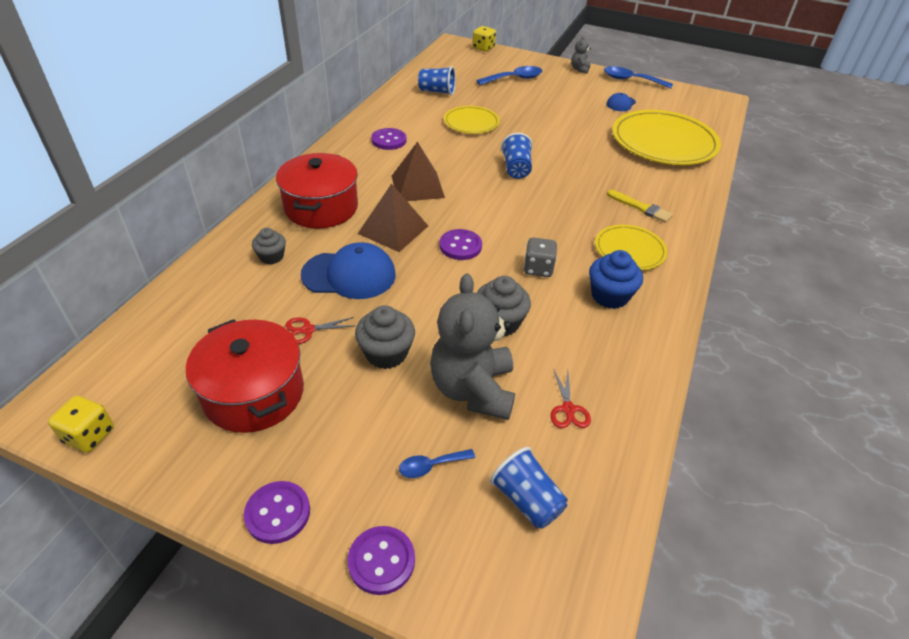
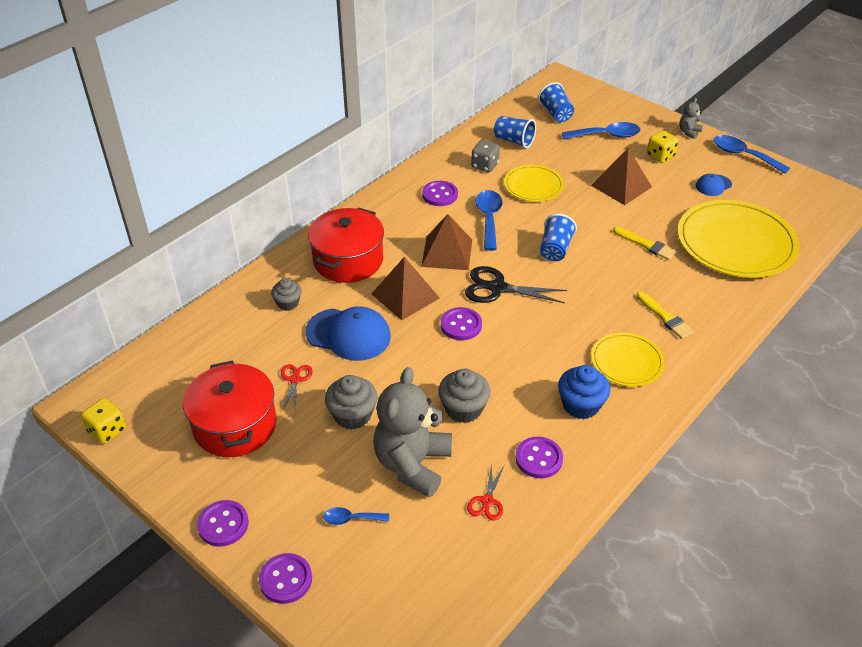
camera: 20 degrees right, 0 degrees up
red scissors [285,317,354,344] -> red scissors turned 90 degrees clockwise [281,364,313,410]
yellow dice [472,26,496,52] -> yellow dice moved to [647,131,679,163]
blue cup [490,447,568,529] -> blue cup moved to [538,82,574,122]
grey dice [523,237,557,277] -> grey dice moved to [471,140,500,172]
none -> black scissors [465,266,567,303]
none -> blue spoon [475,190,503,251]
none -> purple button [515,437,563,478]
none -> brown pyramid [591,148,652,205]
none -> yellow brush [613,227,677,260]

